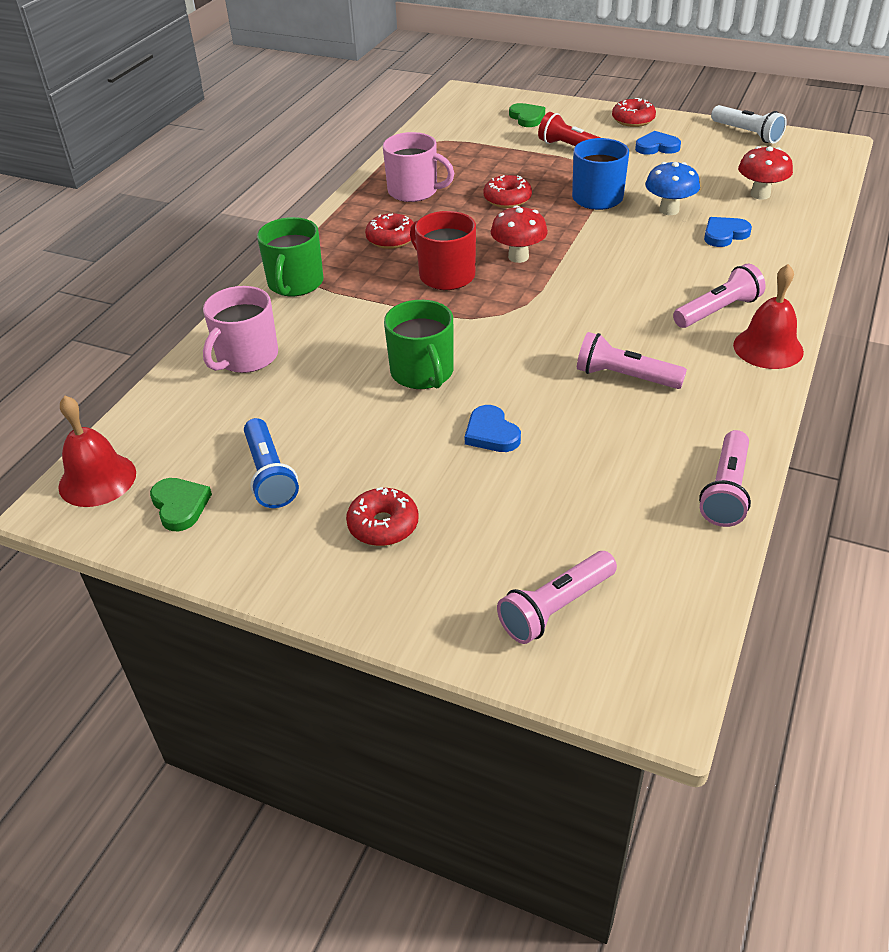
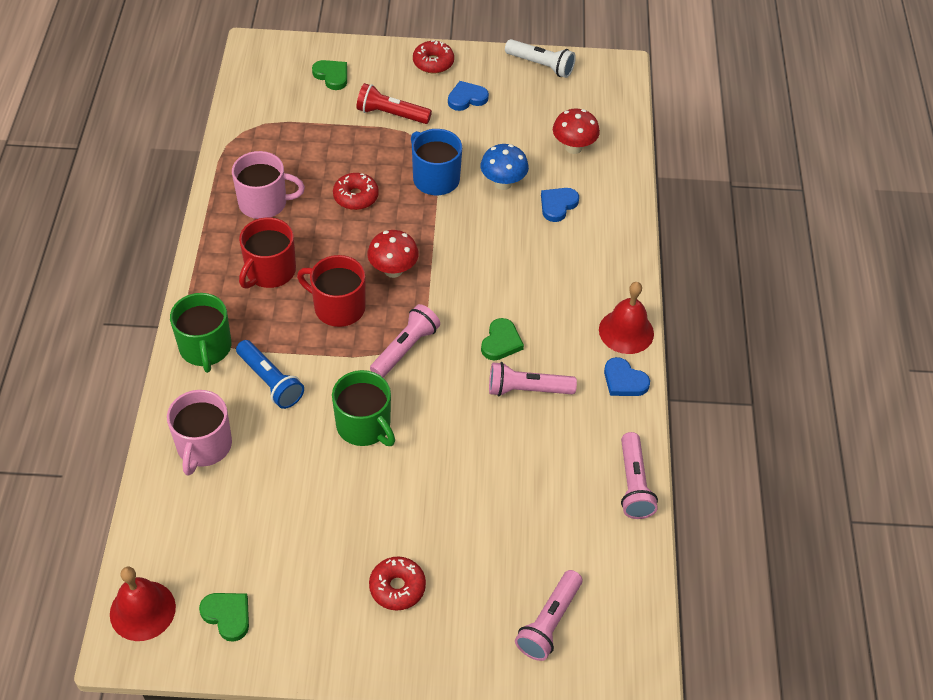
camera: 25 degrees left, 10 degrees up
blue flashlight [244,418,299,508] -> blue flashlight moved to [236,340,304,409]
red donut [365,213,414,249] -> red mug [239,217,296,289]
blue heart [465,405,521,452] -> blue heart moved to [604,357,650,396]
pink flashlight [673,264,766,328] -> pink flashlight moved to [370,304,440,378]
none -> green heart [481,318,524,360]

